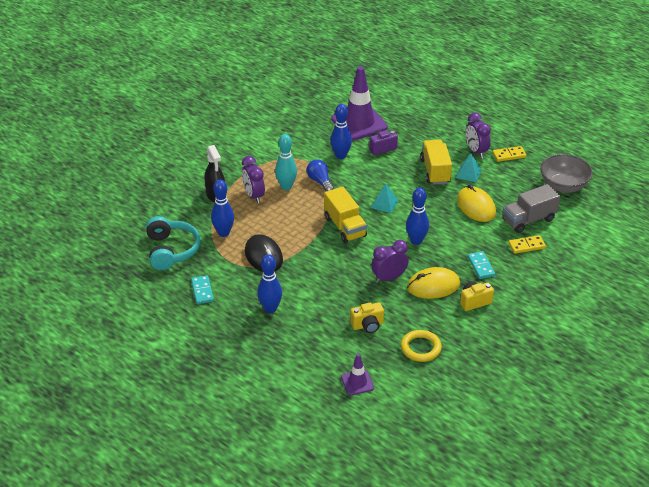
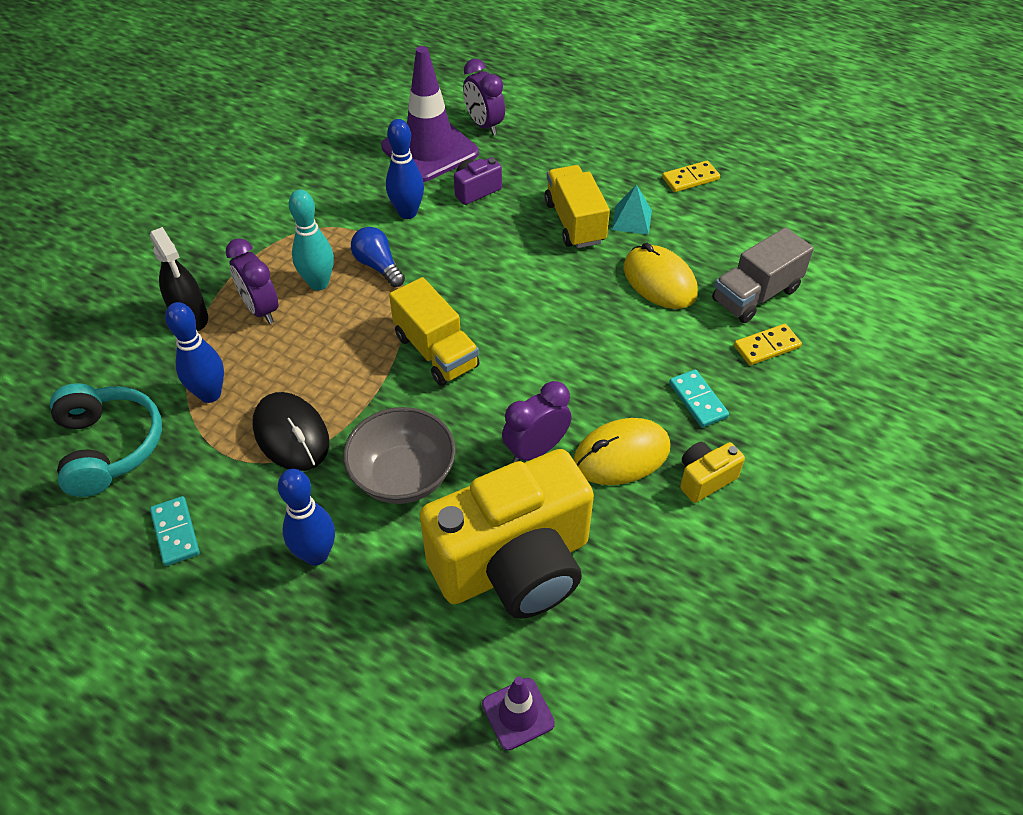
camera: 10 degrees left, 10 degrees up
yellow camera [350,302,384,333] -> yellow camera [419,449,594,619], size x2.50
turquoise pyramid [371,183,399,213] -> none
yellow ring [401,330,442,362] -> none
blue bowling pin [406,187,429,245] -> none
purple clock [466,113,491,158] -> purple clock moved to [463,59,505,135]
grey bowl [540,154,593,193] -> grey bowl moved to [343,407,456,504]

